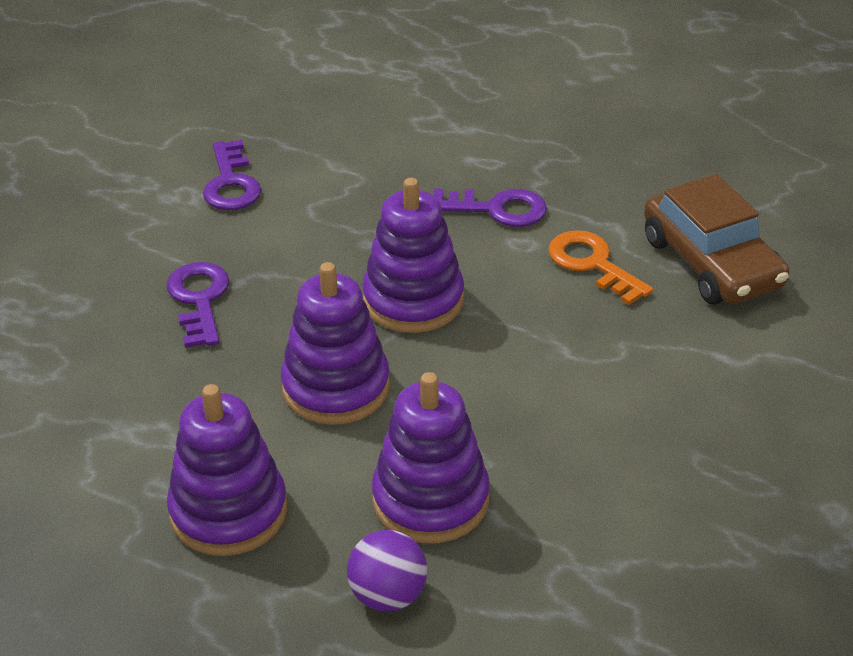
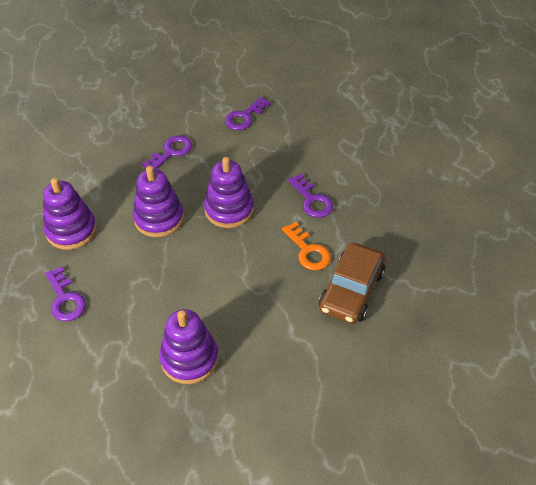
camera: 50 degrees right, 10 degrees up
purple ball [347,530,427,612] -> purple key [45,266,86,321]
purple stacking toy [372,372,490,543] -> purple stacking toy moved to [159,309,219,384]
orange key [548,230,653,305] -> orange key turned 135 degrees clockwise [282,221,331,271]

